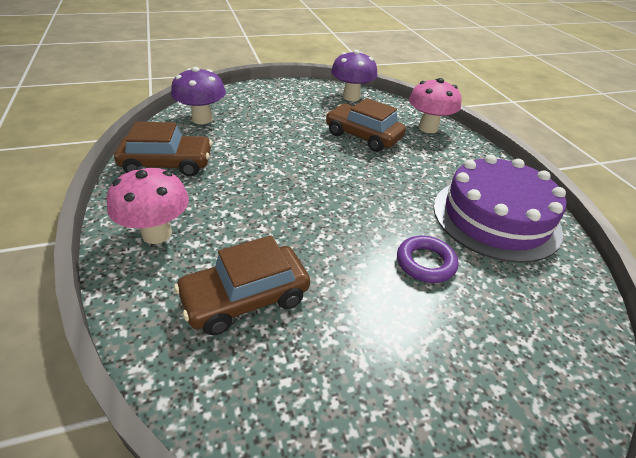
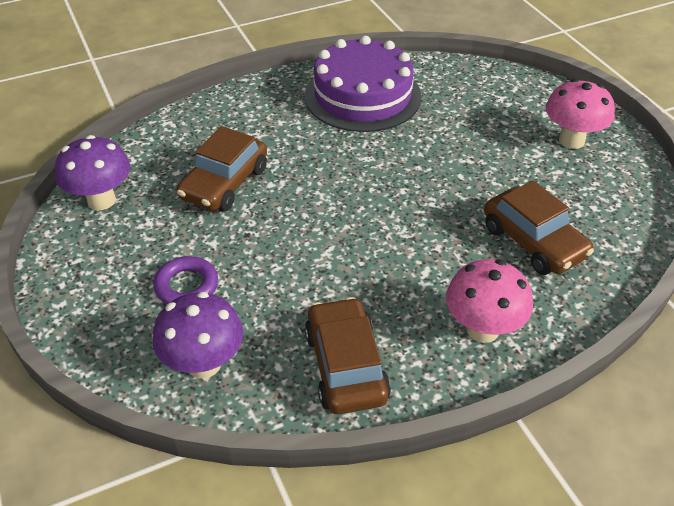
camera: 95 degrees left, 5 degrees up
purple ring [397,236,458,283] -> purple ring moved to [153,256,218,304]
pink mushroom [409,78,461,133] -> pink mushroom moved to [546,79,615,149]

